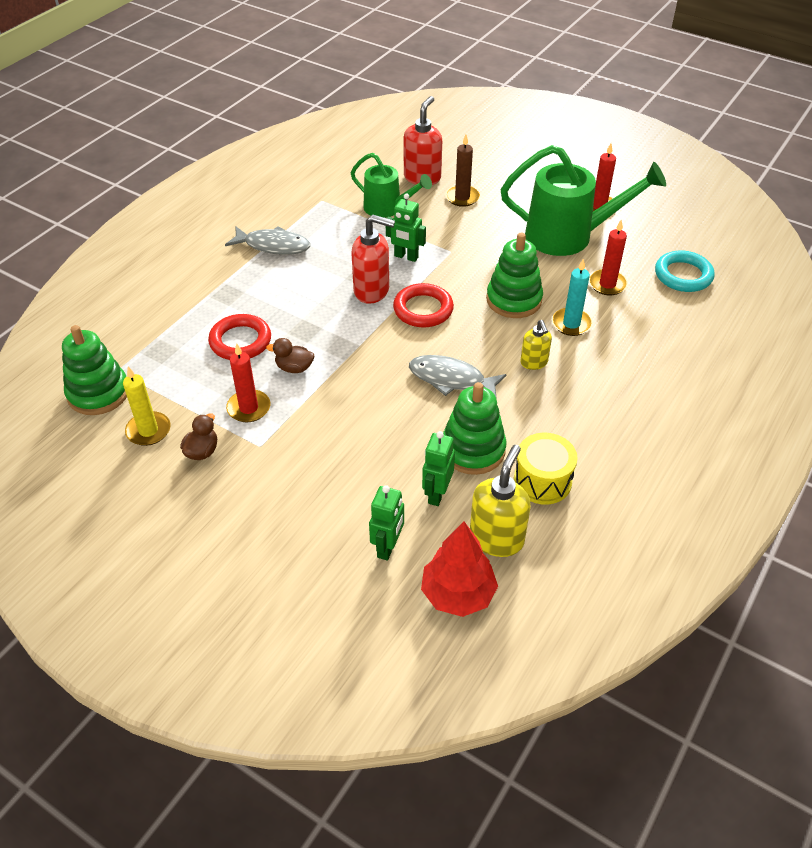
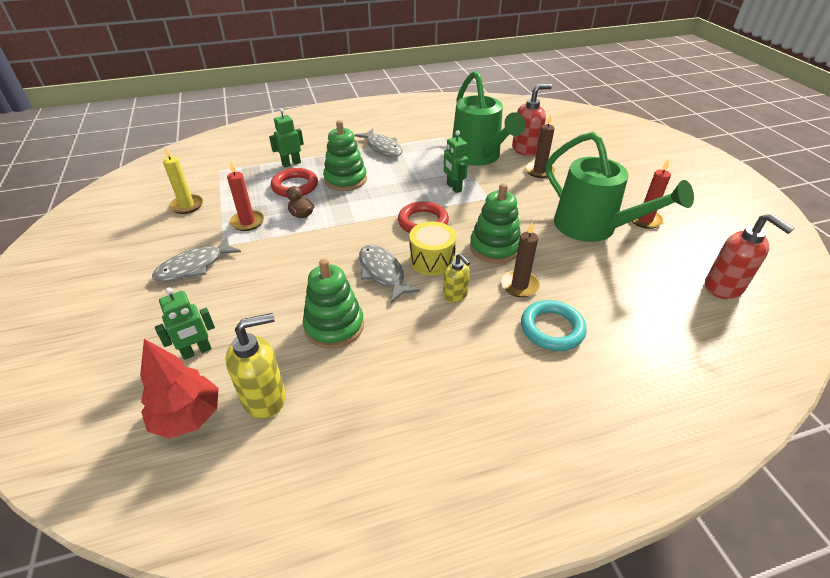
camera: 40 degrees right, 5 degrees down
green stacking toy [62,325,127,415] -> green stacking toy moved to [323,120,367,191]
brown duck [180,413,217,460] -> none
green watering can [351,153,432,218] -> green watering can [452,70,526,166], size x1.67
red soap dispenser [352,215,395,304] -> red soap dispenser moved to [705,213,794,299]
green robot [422,431,455,506] -> green robot moved to [269,109,304,167]
yellow drum [514,433,578,505] -> yellow drum moved to [409,221,456,276]
yellow soap dispenser [520,320,552,370] -> yellow soap dispenser turned 60 degrees counterclockwise [443,253,470,303]
turquoise candle [552,259,592,336] -> brown candle [501,222,540,297]
red candle [589,220,628,296] -> none
turquoise ring [655,251,714,292] -> turquoise ring moved to [521,300,587,351]
none -> grey fish [152,236,241,282]

